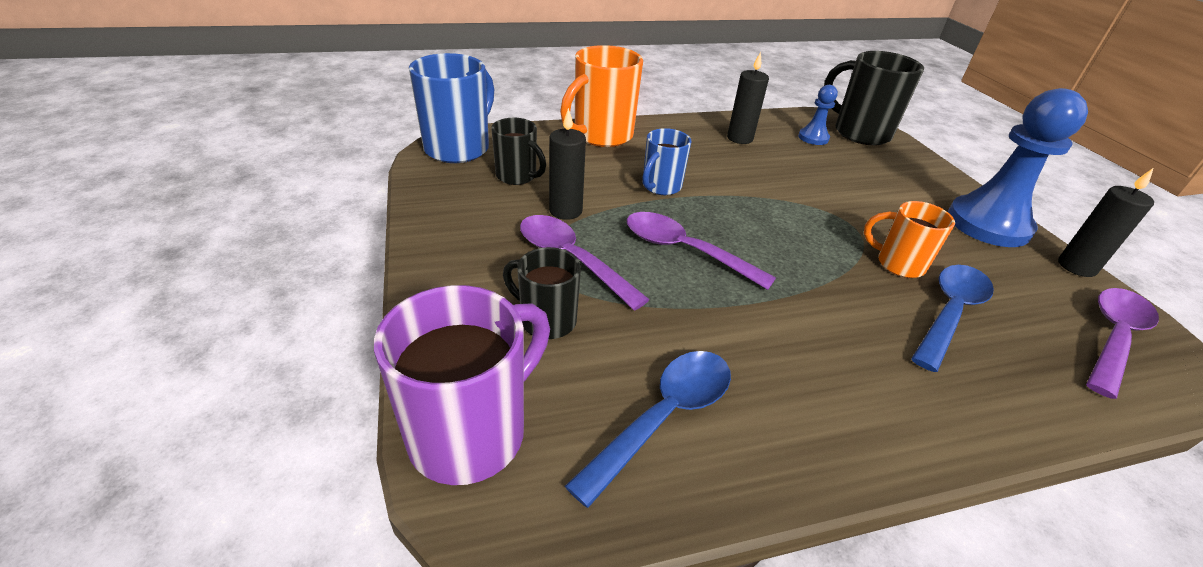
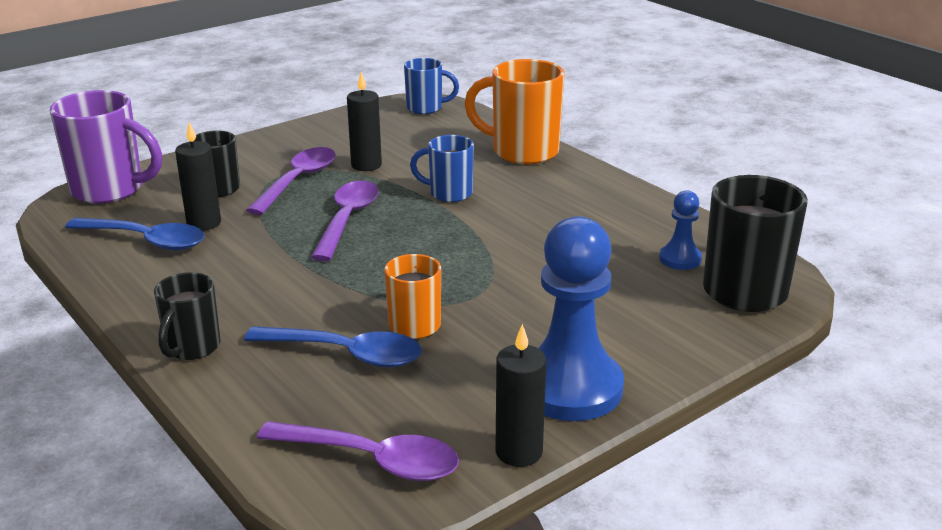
camera: 70 degrees right, 10 degrees down
blue mug [409,53,494,163] -> blue mug [404,58,459,114], size x0.59
black mug [491,118,546,185] -> black mug moved to [154,272,221,360]
black candle [727,52,769,144] -> black candle moved to [175,122,221,231]

